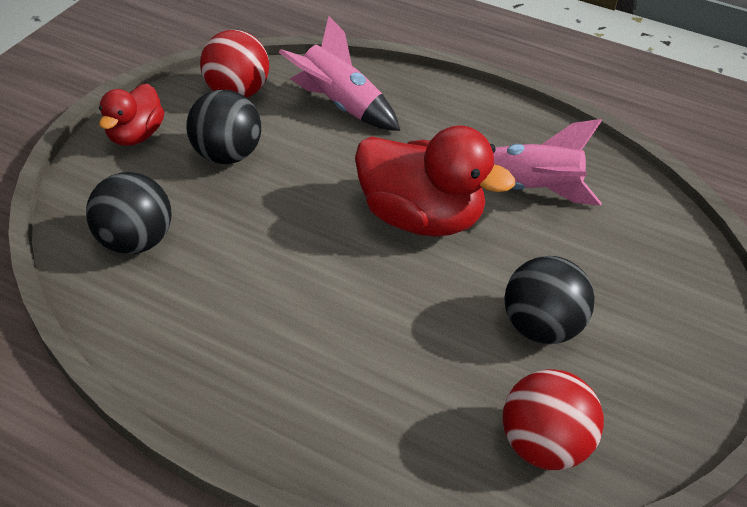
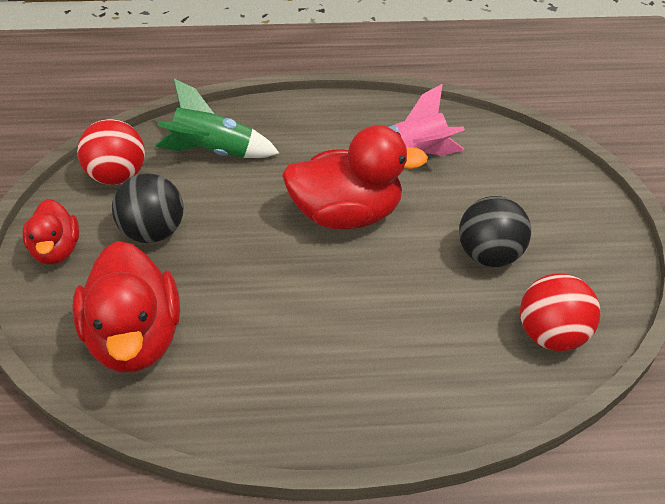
camera: 30 degrees left, 0 degrees up
black ball [86,172,171,254] -> red duck [72,241,180,372]
pink rocket [279,16,400,131] -> green rocket [155,79,280,158]

